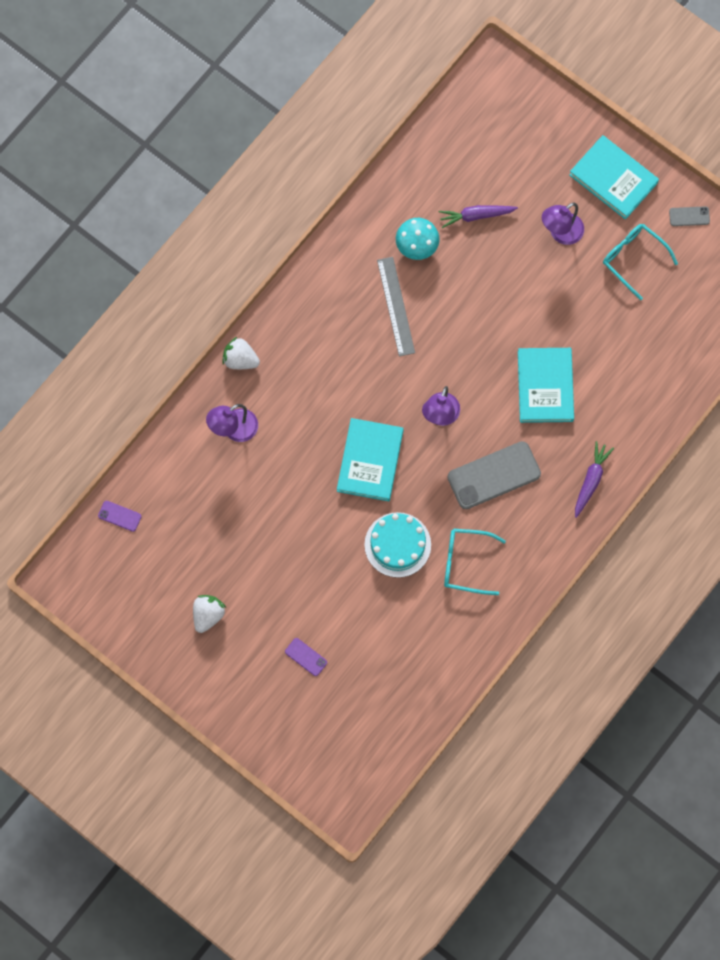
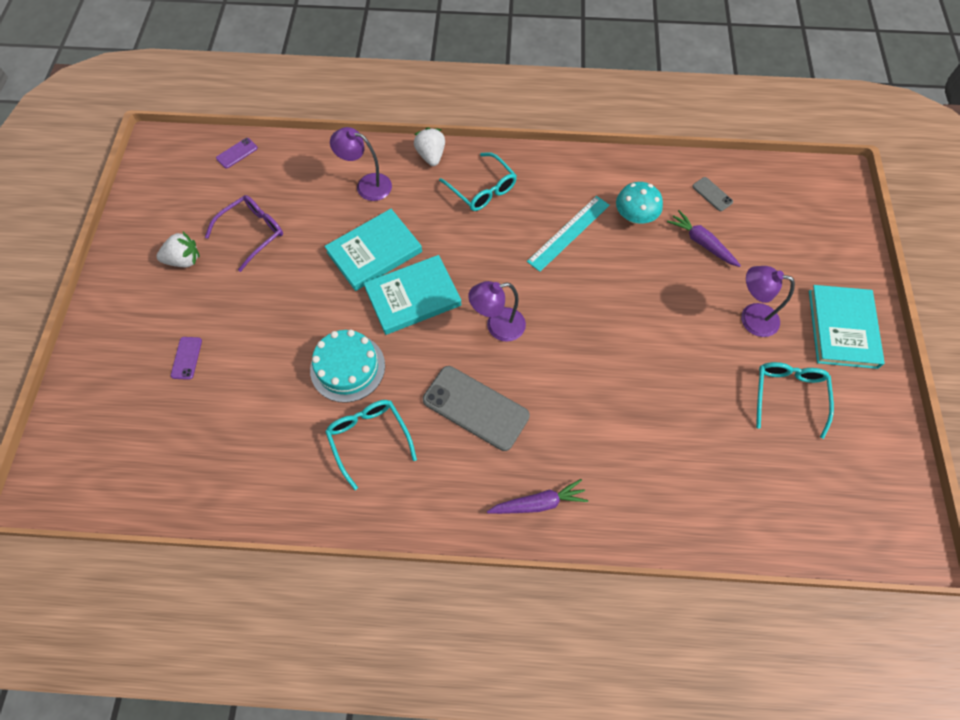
camera: 55 degrees right, 10 degrees down
purple phone [98,501,142,532] -> purple phone turned 60 degrees clockwise [216,138,258,169]
grey ruler [377,257,415,357] -> turquoise ruler [527,196,610,272]
turquoise book [518,348,574,423] -> turquoise book moved to [324,209,422,291]
grey phone [669,206,710,226] -> grey phone moved to [692,177,733,211]
none -> purple glasses [205,195,283,272]
none -> turquoise glasses [439,152,517,211]

